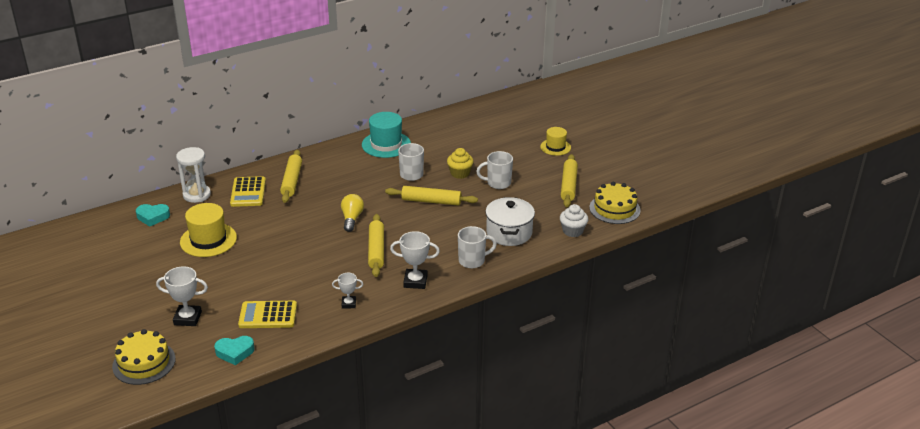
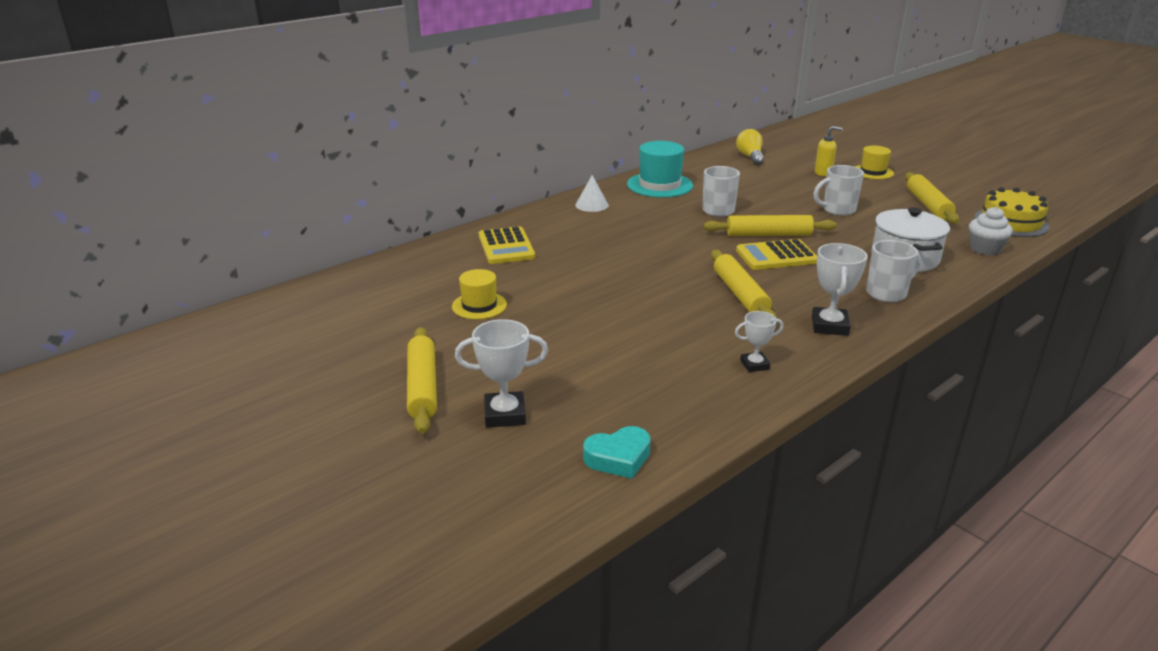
camera: 10 degrees left, 5 degrees down
yellow cake [112,329,176,385] -> none
turquoise heart [136,204,170,226] -> none
white hourglass [176,147,211,203] -> none
yellow hat [180,203,237,257] -> yellow hat [452,269,507,319], size x0.62
yellow calculator [238,301,297,328] -> yellow calculator moved to [736,239,817,270]
yellow rolling pin [280,150,302,203] -> yellow rolling pin moved to [407,327,437,434]
yellow light bulb [341,194,364,232] -> yellow light bulb moved to [736,129,764,165]
white trophy [390,231,440,289] -> white trophy turned 75 degrees counterclockwise [812,243,868,336]
yellow cupcake [447,148,474,179] -> none
none -> white cone [575,175,609,212]
none -> yellow soap dispenser [815,126,843,177]

